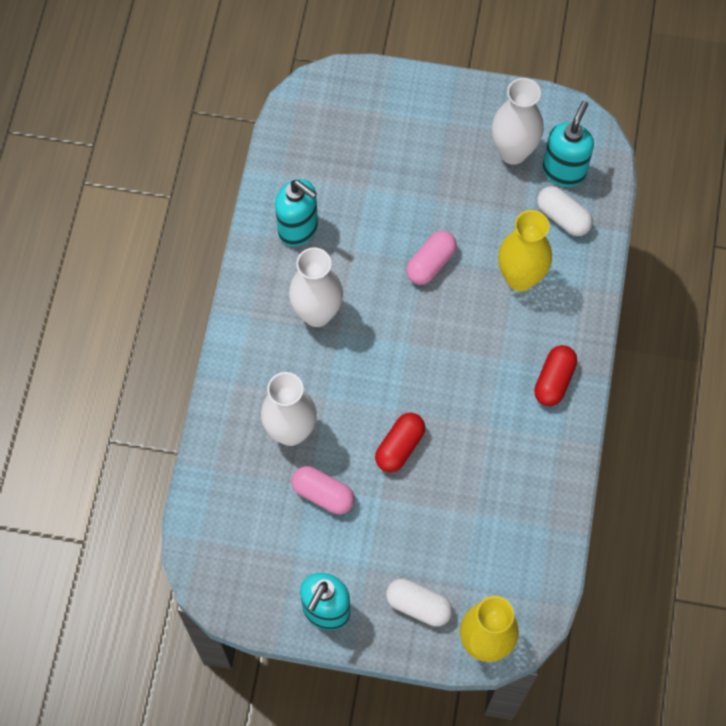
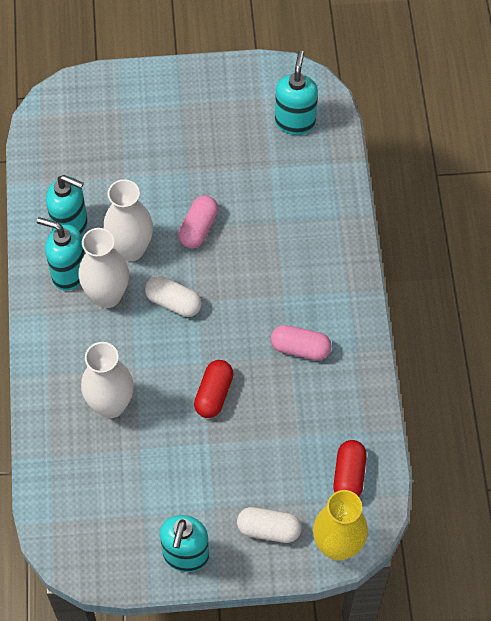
camera: 15 degrees left, 5 degrees down
pink capsule [292,466,355,514] -> pink capsule moved to [271,325,332,360]
white vase [492,78,544,165] -> white vase moved to [103,179,153,261]
yellow vase [498,210,552,291] -> none
red capsule [534,345,577,406] -> red capsule moved to [333,440,367,497]
white capsule [537,186,593,236] -> white capsule moved to [145,276,202,317]
none -> turquoise soap dispenser [37,217,85,291]

